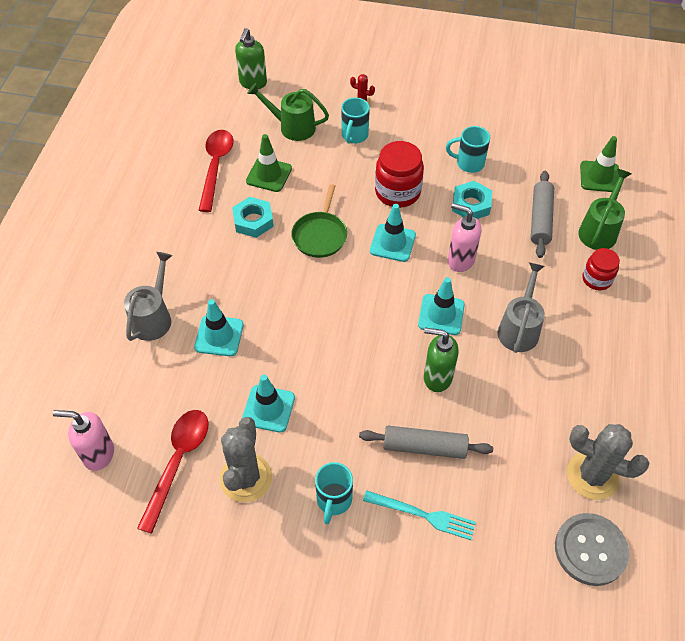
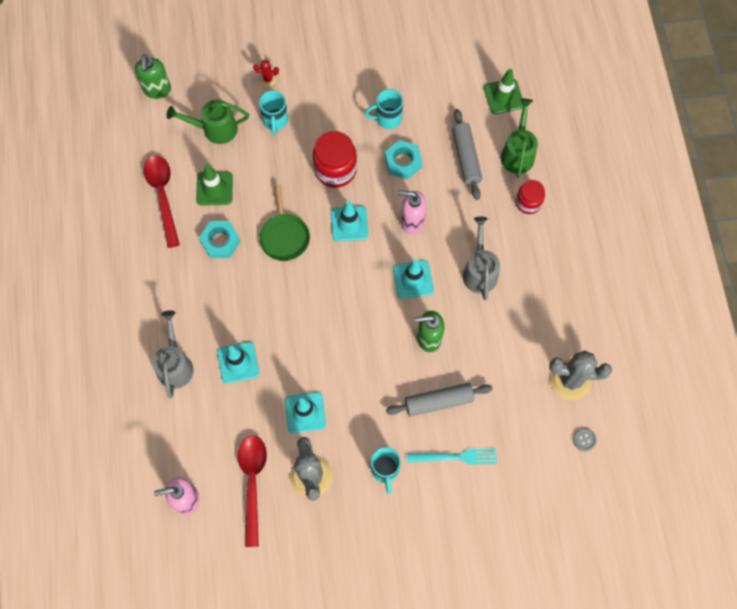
camera: 20 degrees left, 15 degrees up
grey button [555,513,629,586] -> grey button [573,428,597,451], size x0.43

